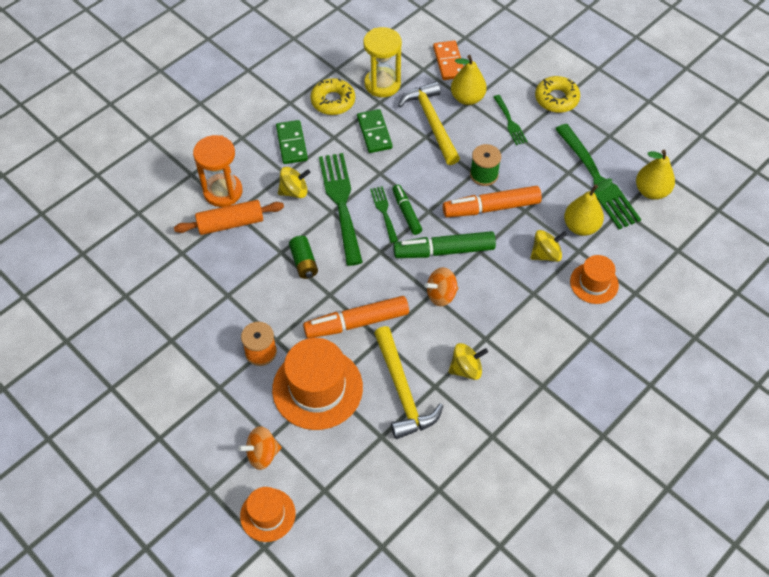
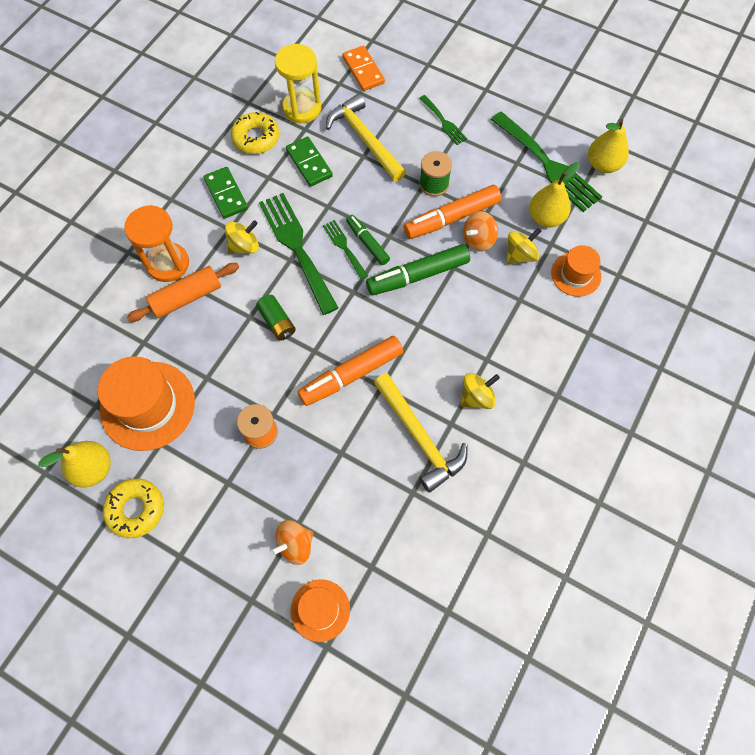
camera: 15 degrees left, 10 degrees up
orange hat [272,338,363,430] -> orange hat moved to [98,356,195,451]
orange spinning top [425,267,458,306] -> orange spinning top moved to [463,211,498,252]
yellow pear [451,55,487,105] -> yellow pear moved to [38,441,111,488]
yellow donut [535,76,580,113] -> yellow donut moved to [103,478,164,538]

